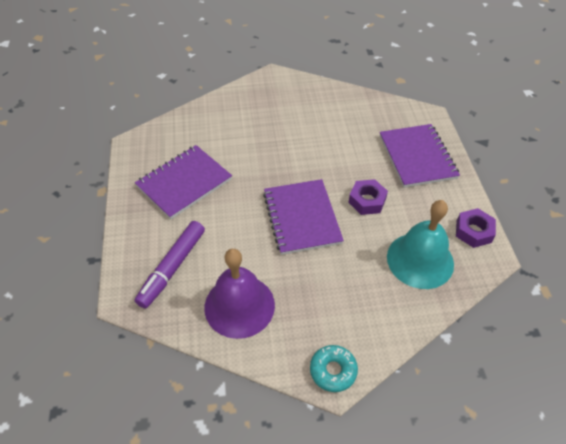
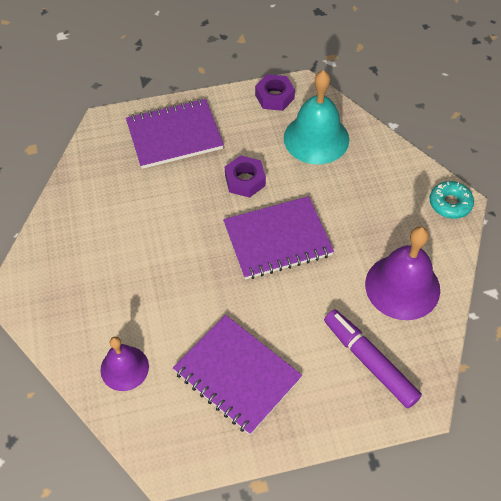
camera: 95 degrees left, 5 degrees up
purple marker [135,221,205,309] -> purple marker turned 150 degrees counterclockwise [324,309,422,408]
none -> purple bell [100,337,149,391]

